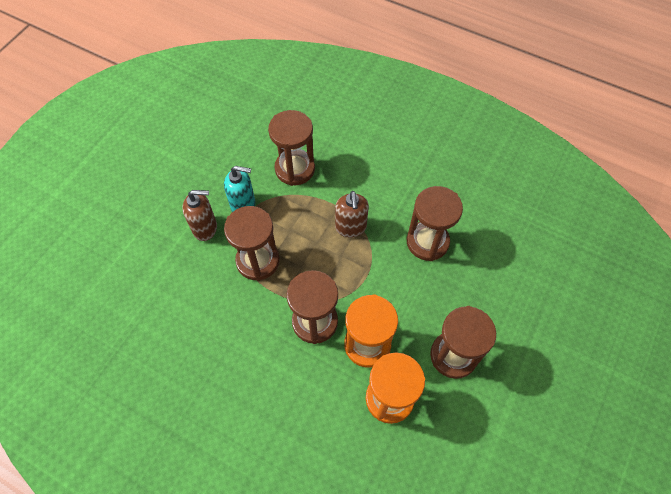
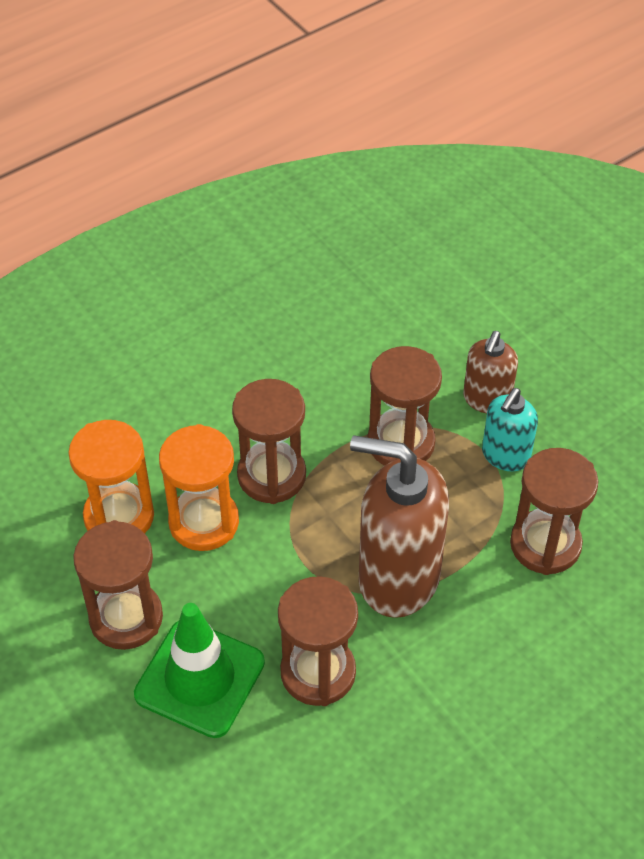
camera: 115 degrees right, 10 degrees down
brown soap dispenser [335,191,369,238] -> brown soap dispenser [350,435,449,618], size x1.87
none -> green traffic cone [134,603,265,738]

